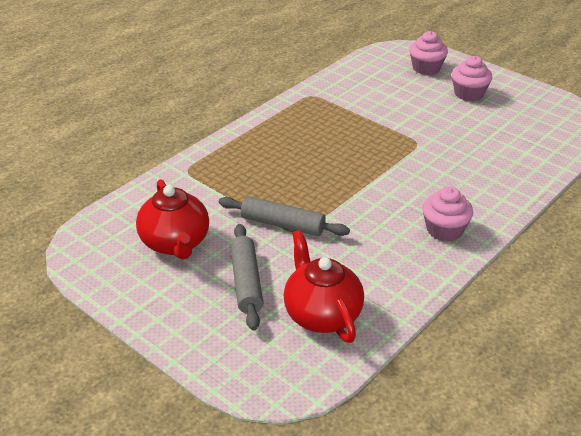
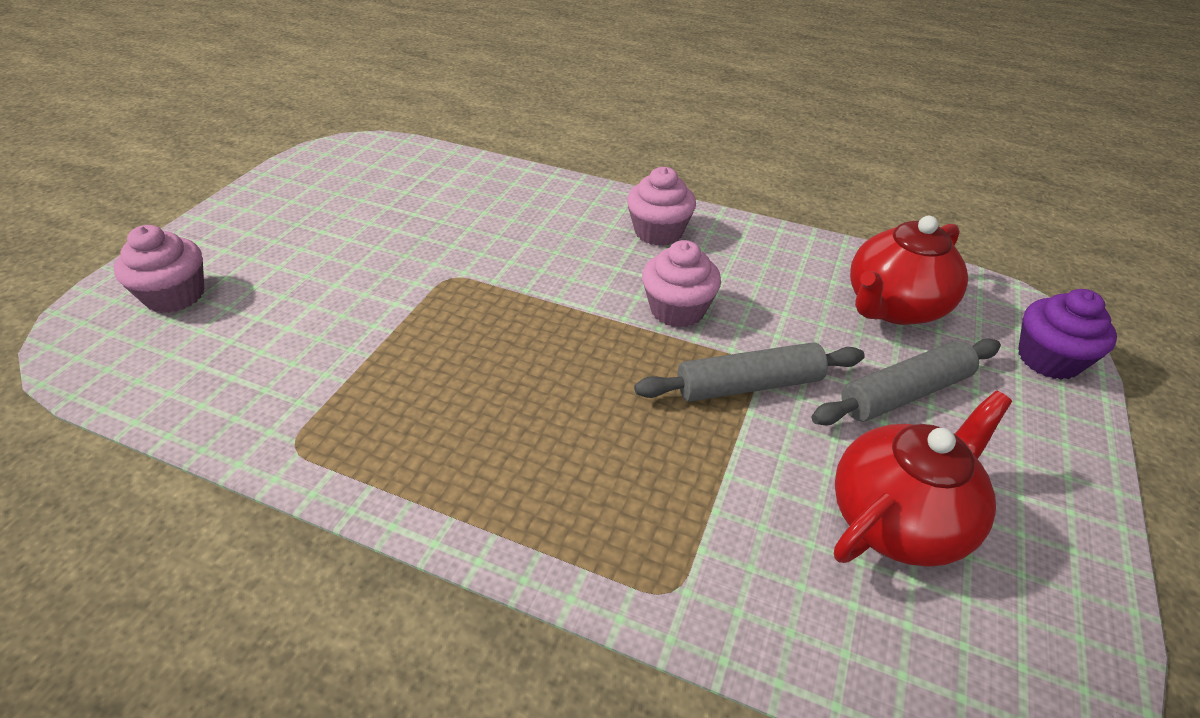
camera: 110 degrees left, 5 degrees up
grey rolling pin [219,196,350,236] -> grey rolling pin turned 75 degrees clockwise [634,342,865,402]
pink cupcake [452,56,492,101] -> pink cupcake moved to [642,240,721,328]
none -> purple cupcake [1018,289,1117,380]

